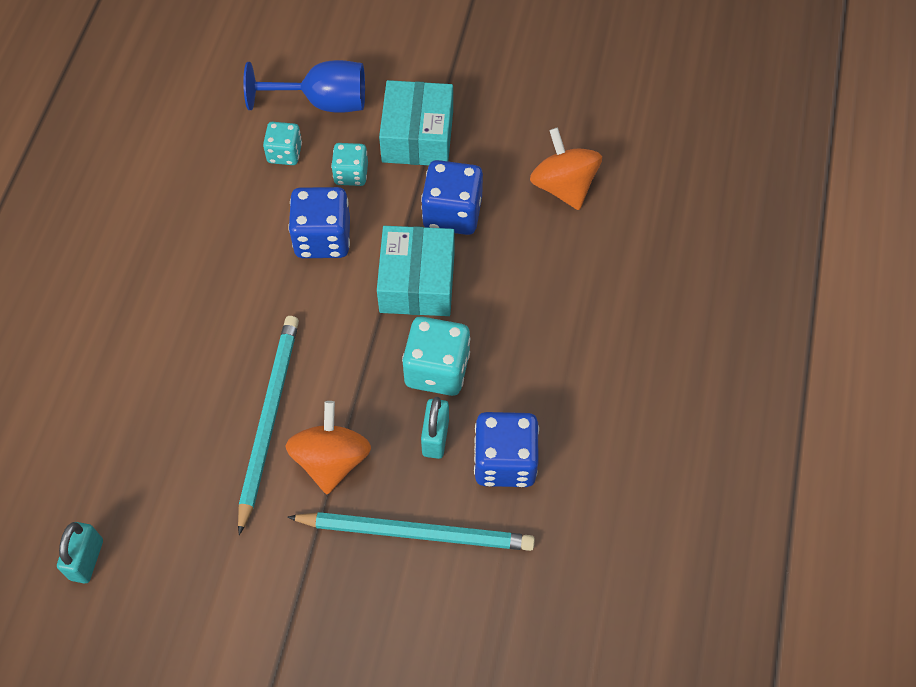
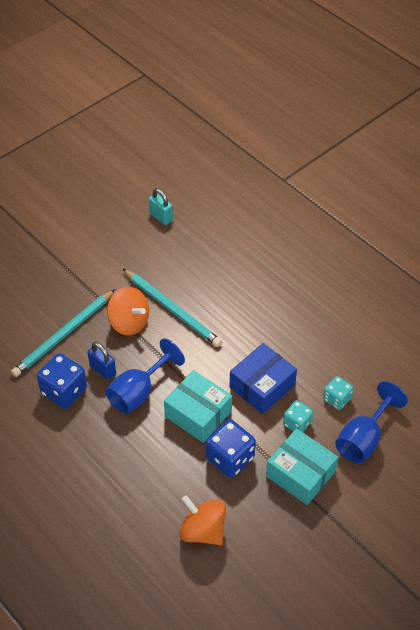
camera: 125 degrees right, 10 degrees down
blue dice [288,187,350,258] -> blue box [230,343,297,414]
turquoise dice [402,317,470,396] -> blue goblet [105,338,185,414]
turquoise padlock [421,397,449,459] -> blue padlock [88,342,116,380]
orange spinning top [530,127,602,210] -> orange spinning top turned 150 degrees counterclockwise [179,495,226,545]

